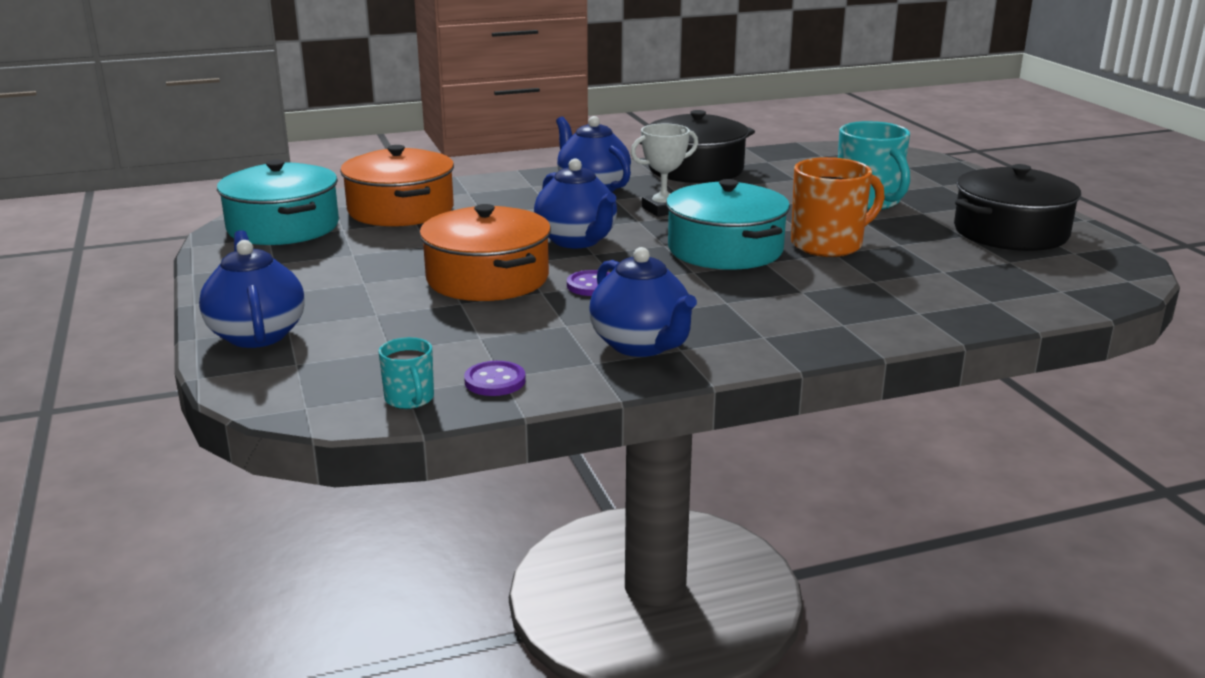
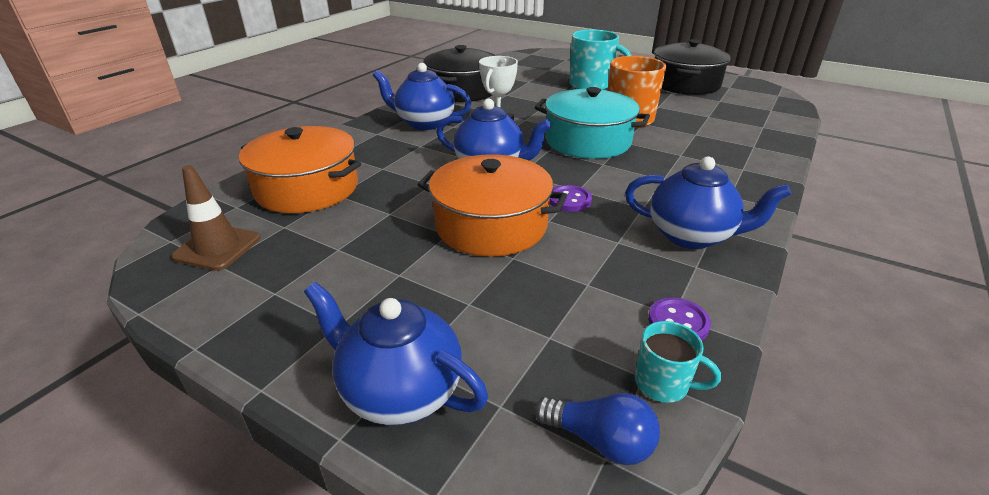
camera: 40 degrees left, 10 degrees up
turquoise pot [217,160,339,245] -> brown traffic cone [171,165,261,271]
none -> blue light bulb [534,393,660,465]

